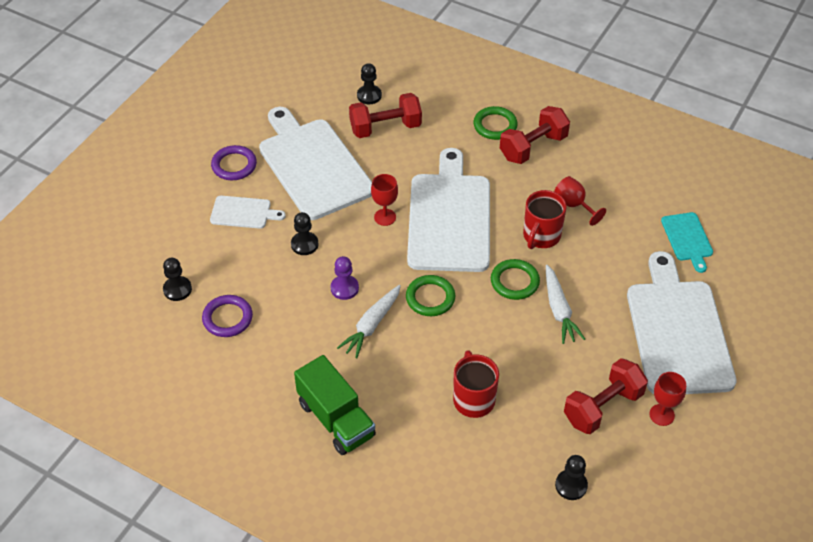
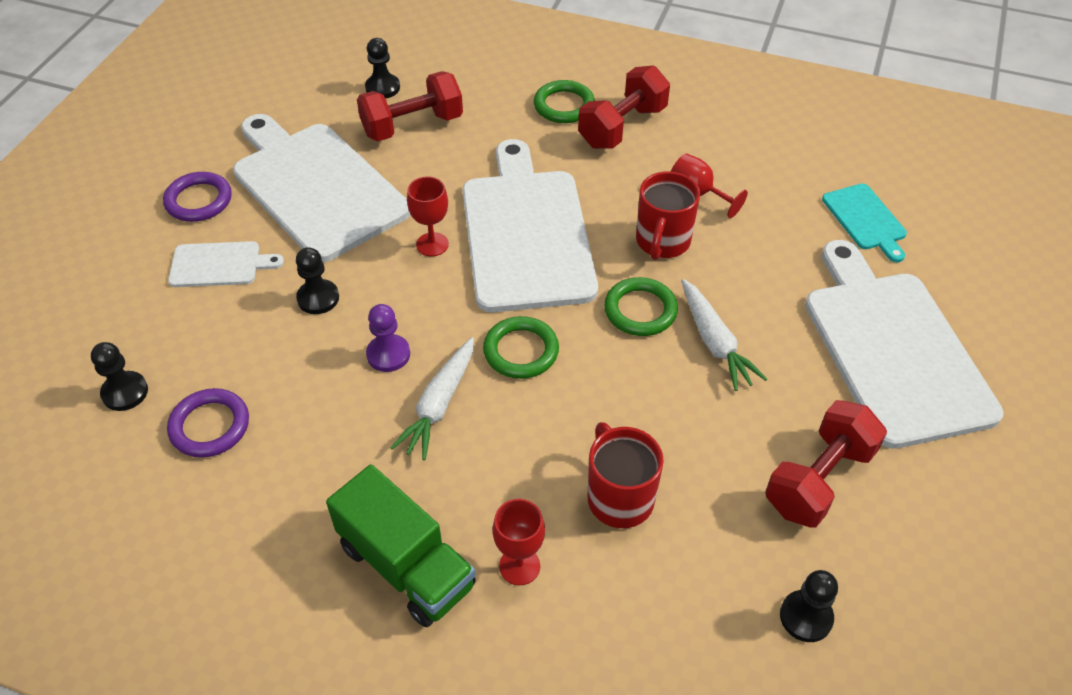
camera: 10 degrees left, 0 degrees up
red goblet [649,372,686,426] -> red goblet moved to [493,499,545,585]

